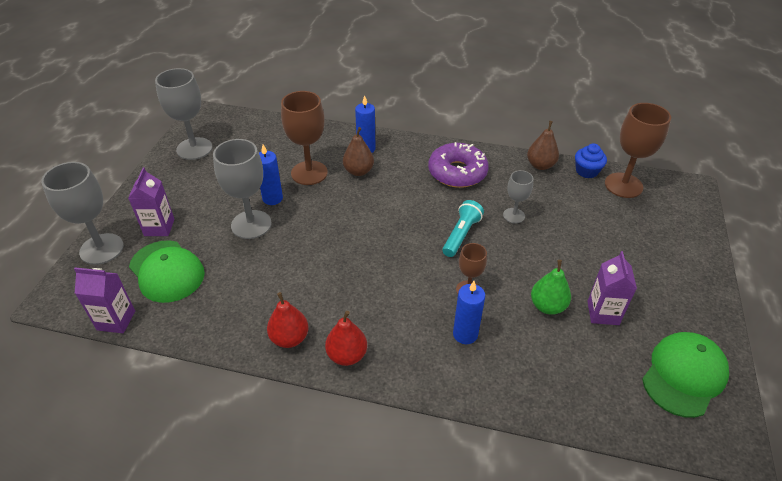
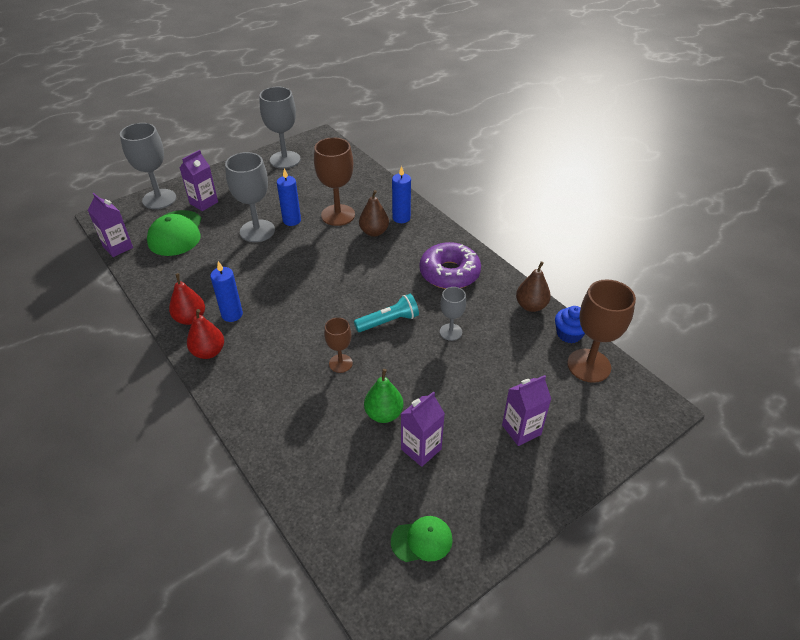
camera: 40 degrees right, 0 degrees up
blue candle [453,281,485,344] -> blue candle moved to [210,261,243,322]
green cap [642,332,729,418] -> green cap [391,516,453,562], size x0.59
none -> purple carton [502,375,551,446]

